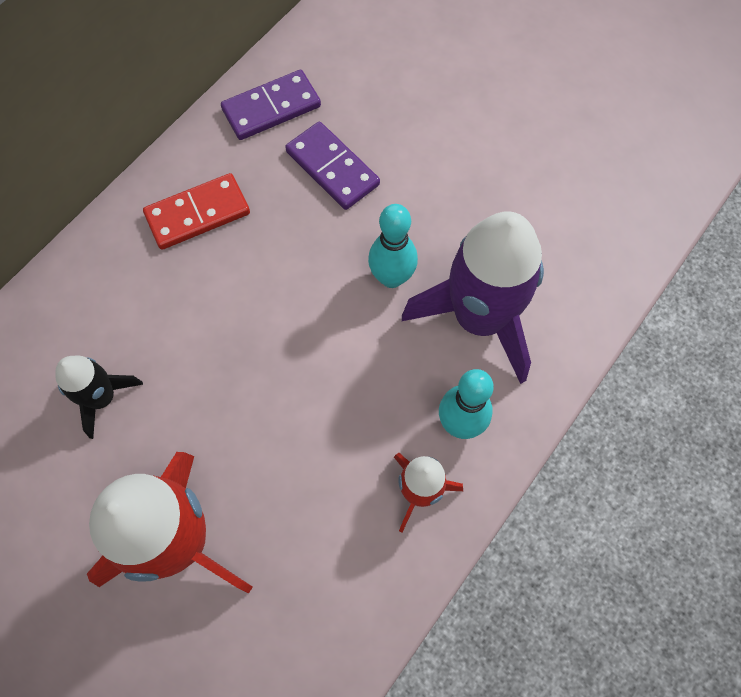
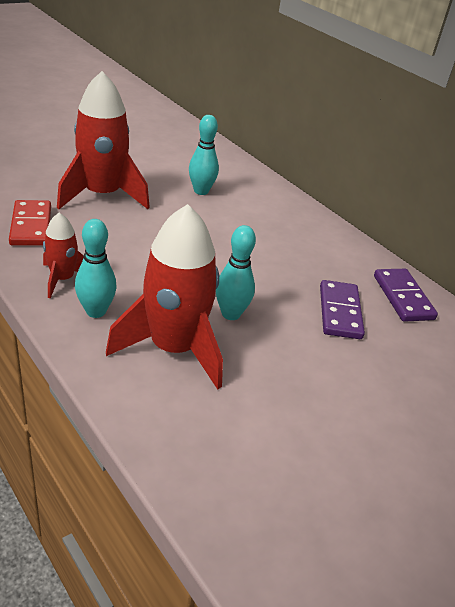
camera: 100 degrees right, 30 degrees down
black rocket [55,355,143,439] -> turquoise bowling pin [189,115,219,195]
red domino [143,173,250,250] -> red domino moved to [9,200,51,246]
purple domino [285,122,380,210] -> purple domino turned 60 degrees counterclockwise [320,280,365,339]
purple rocket [402,211,544,384] -> red rocket [106,204,223,389]

